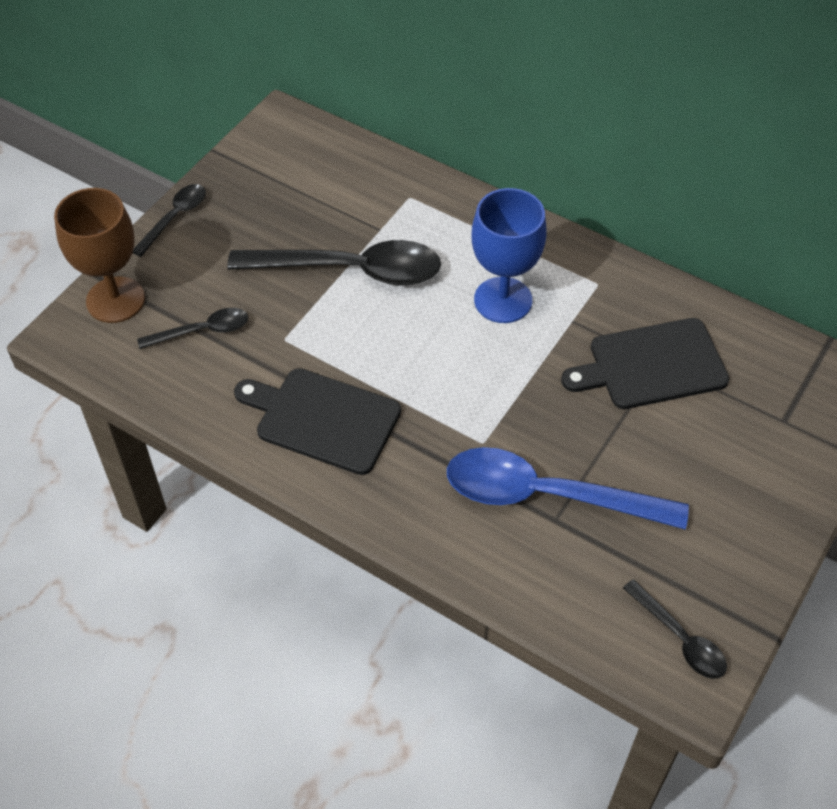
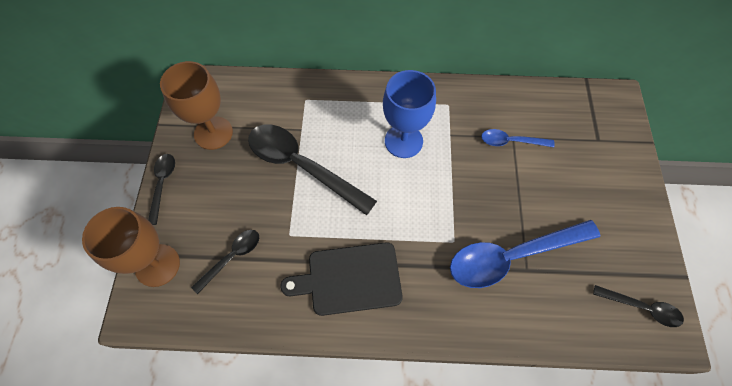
camera: 30 degrees left, 10 degrees up
black spoon [227,240,441,285] -> black spoon turned 120 degrees counterclockwise [248,124,377,215]
black cutting board [561,318,730,409] -> blue spoon [481,129,555,147]
none -> brown goblet [160,61,233,150]

